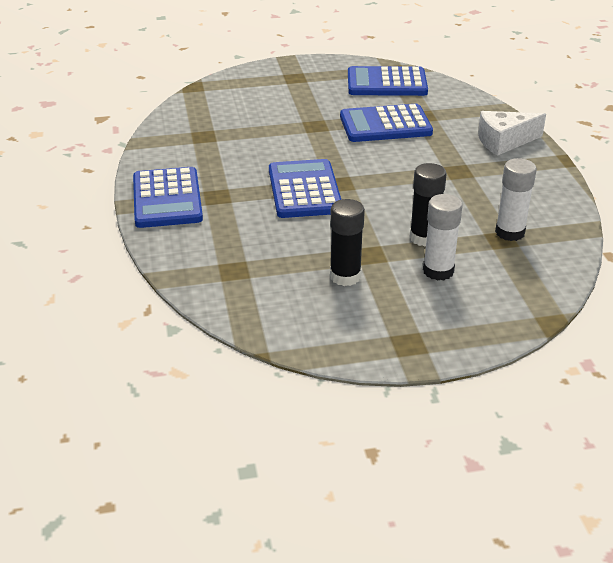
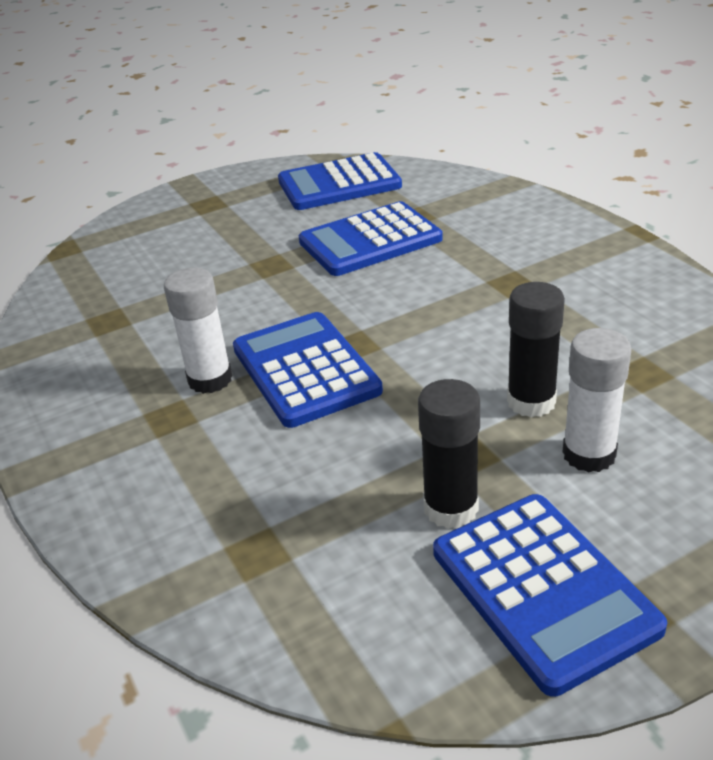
camera: 15 degrees left, 0 degrees up
blue calculator [133,167,203,228] -> blue calculator moved to [433,494,667,697]
white cheese [478,111,546,156] -> none
white glue stick [495,158,537,241] -> white glue stick moved to [164,268,232,394]

